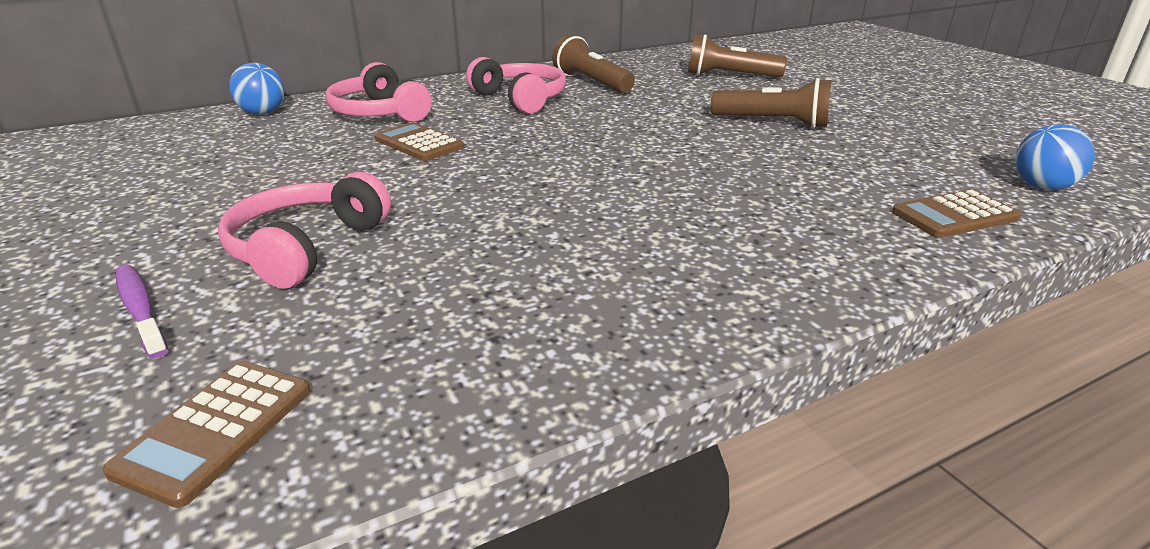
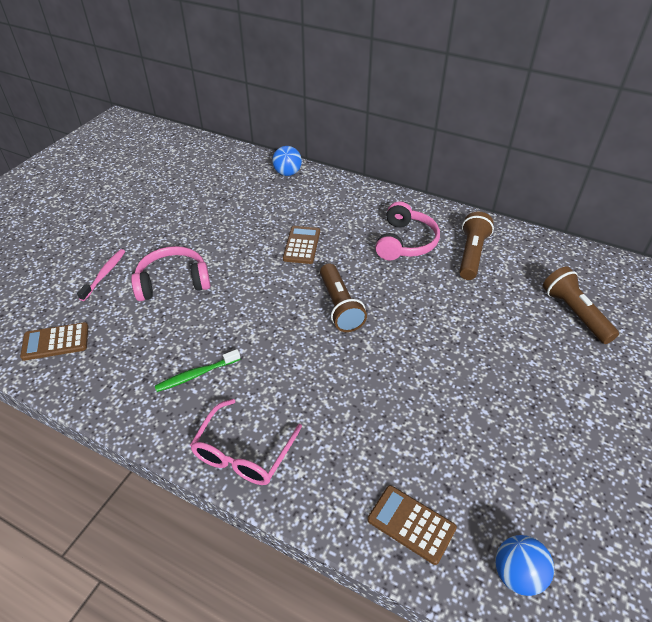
camera: 55 degrees right, 15 degrees up
purple toothbrush [116,265,168,359] -> pink toothbrush [77,249,125,301]
pink headphones [325,62,432,122] -> none
brown flashlight [711,78,831,128] -> brown flashlight moved to [320,263,367,332]
none -> green toothbrush [155,349,240,392]
none -> pink glasses [190,399,302,485]

